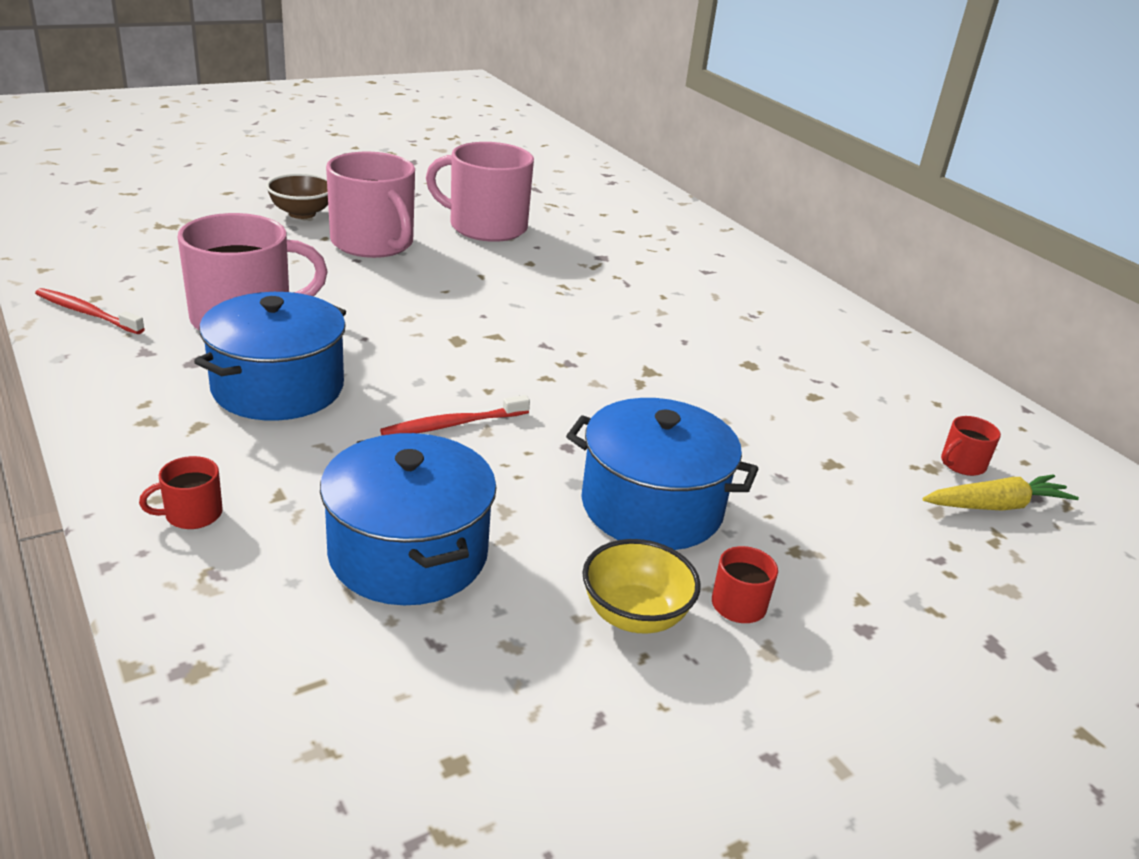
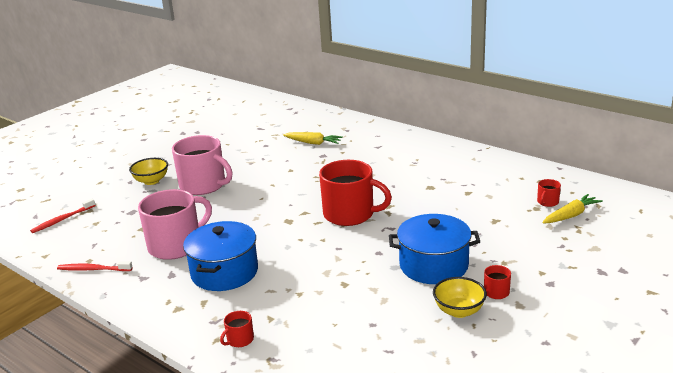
camera: 15 degrees left, 5 degrees down
brown bowl [266,173,328,219] -> yellow bowl [129,158,168,185]
blue pot [320,433,497,605] -> none
red toothbrush [380,395,530,435] -> red toothbrush moved to [30,199,96,233]
pink mug [426,142,534,242] -> none
none -> yellow carrot [283,132,343,145]
none -> red mug [319,160,392,226]

